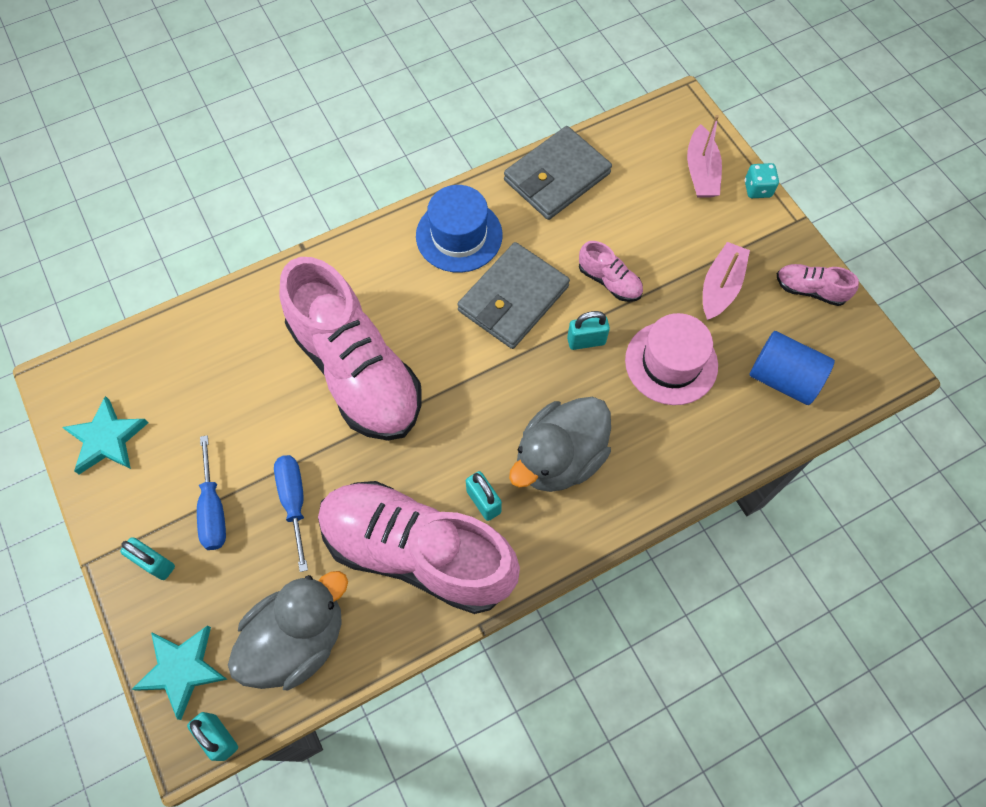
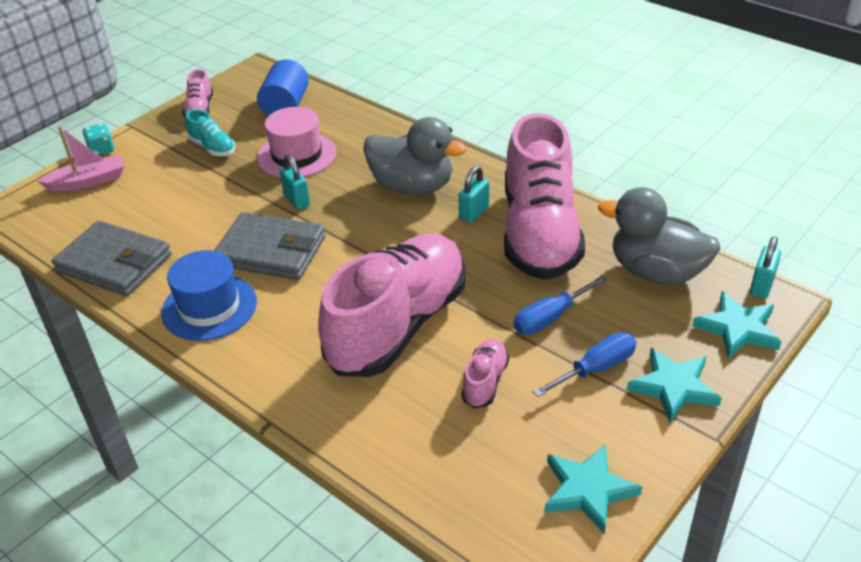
camera: 110 degrees left, 25 degrees down
turquoise padlock [120,537,175,580] -> turquoise star [627,348,721,423]
pink shoe [579,241,643,302] -> pink shoe moved to [461,339,509,408]
pink boat [703,242,750,320] -> turquoise shoe [185,109,235,156]

